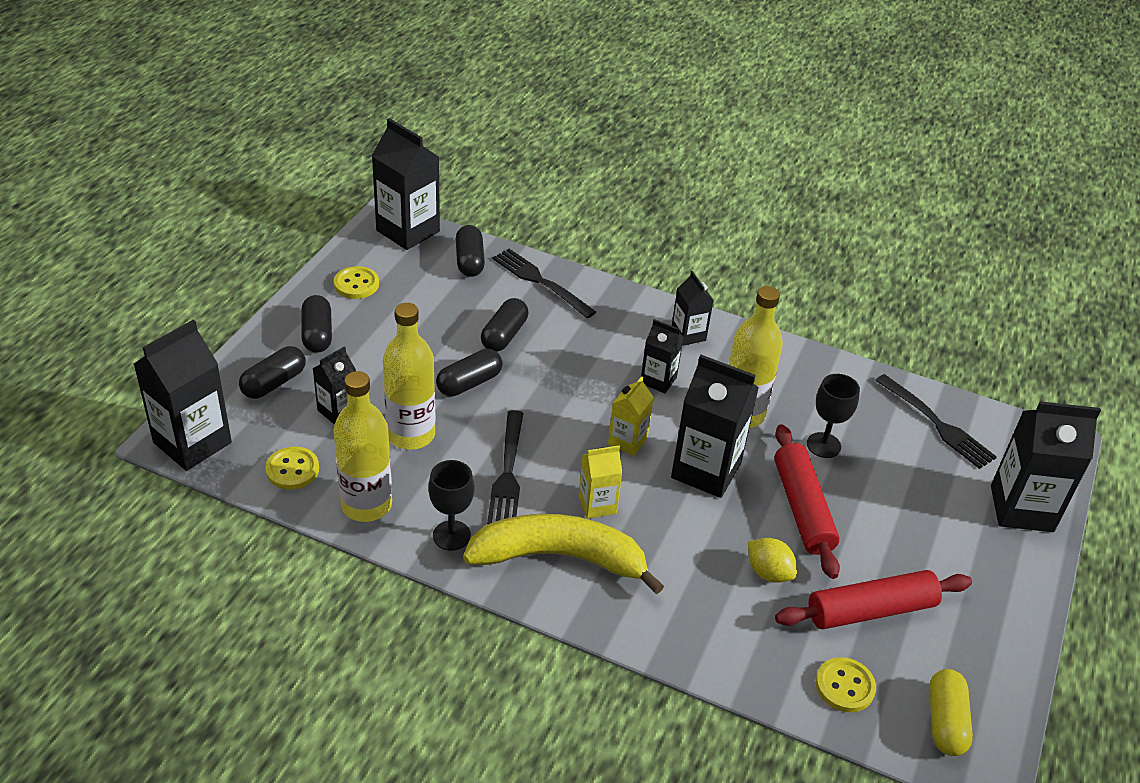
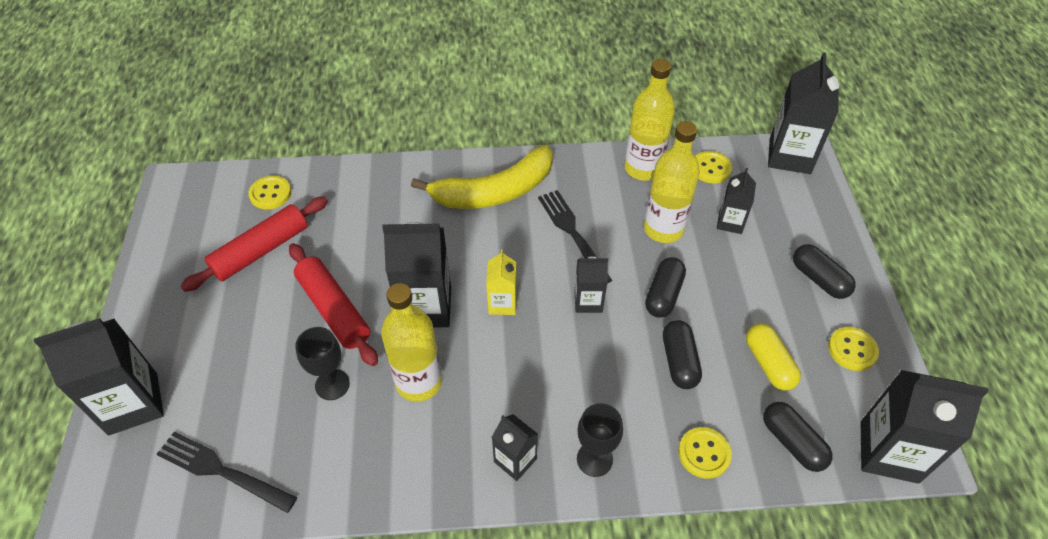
camera: 155 degrees right, 10 degrees up
black capsule [239,346,306,399] -> none
black goblet [428,460,474,551] -> black goblet moved to [577,403,623,477]
black fork [493,249,596,318] -> yellow button [678,427,732,479]
yellow carton [579,445,622,519] -> none
black carton [641,319,684,393] -> black carton moved to [575,256,608,313]
yellow lemon [748,538,797,583] -> none
yellow capsule [929,669,973,756] -> yellow capsule moved to [746,323,801,391]

